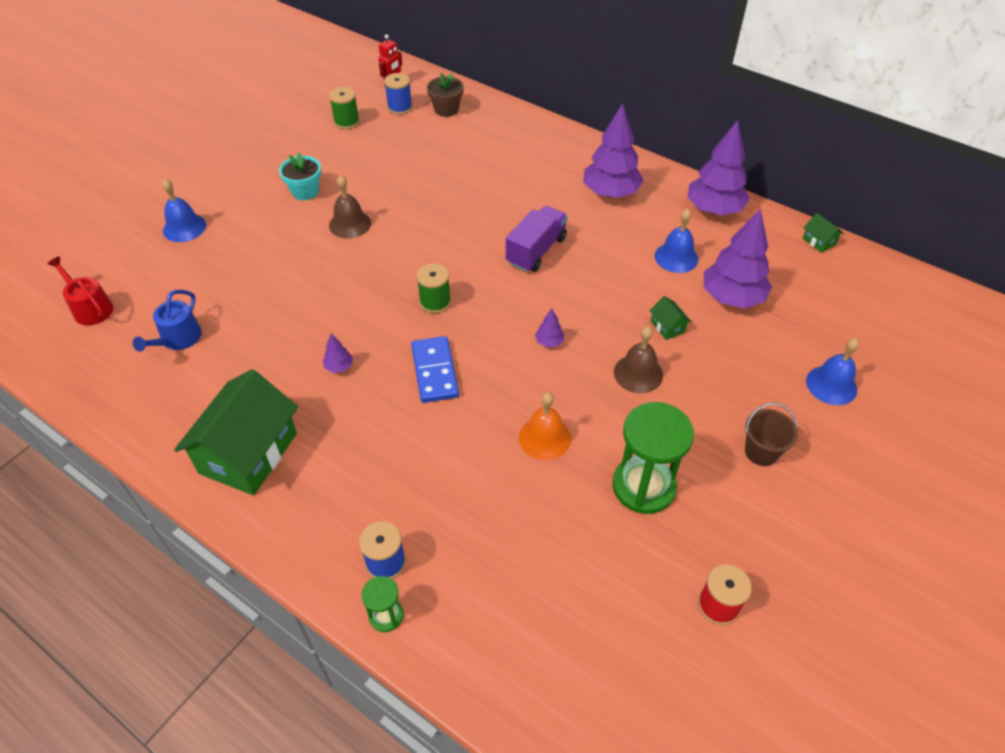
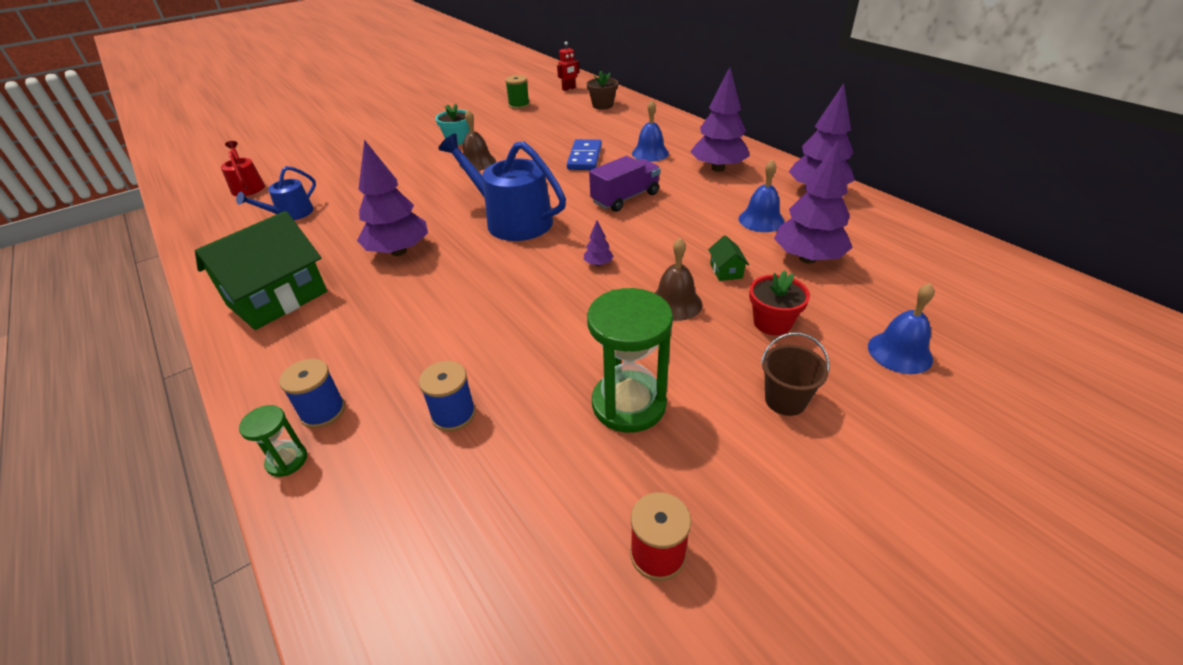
camera: 20 degrees right, 10 degrees down
blue bell [162,179,206,242] -> blue bell moved to [632,100,669,162]
purple tree [323,334,353,373] -> purple tree [357,140,428,256], size x2.39
blue spool [384,73,413,115] -> blue spool moved to [419,361,476,432]
blue domino [411,336,459,403] -> blue domino moved to [567,139,602,170]
green spool [416,263,451,313] -> blue watering can [438,133,566,241]
orange bell [519,392,571,460] -> none
green house [802,213,844,253] -> none
none -> red flower pot [749,270,810,335]

